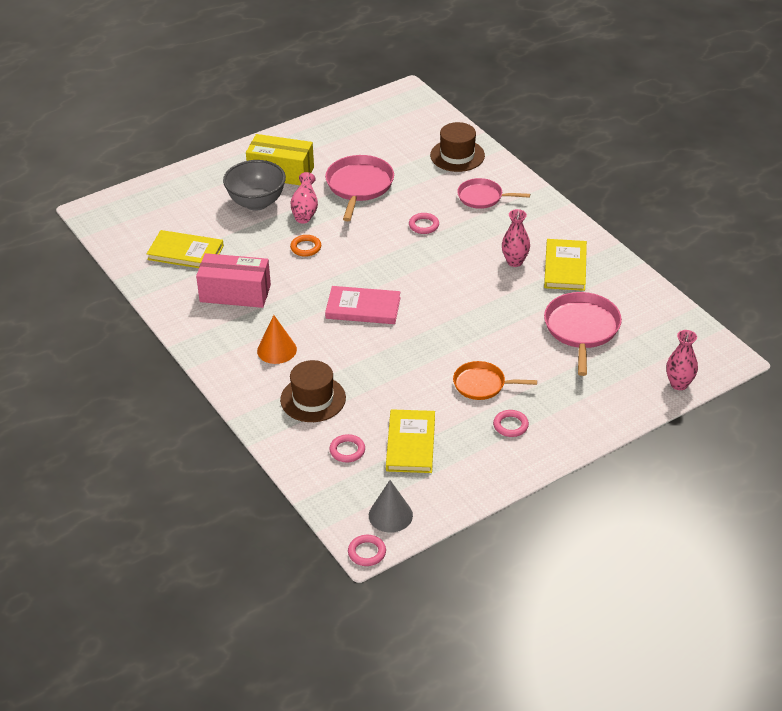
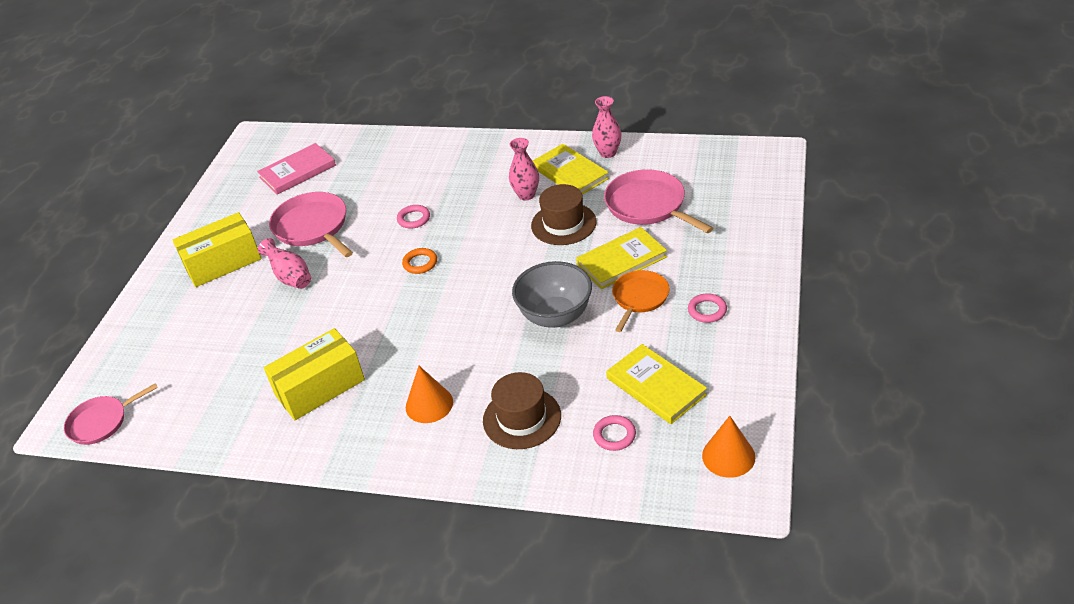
camera: 40 degrees left, 0 degrees up
yellow book [147,230,224,268] -> yellow book moved to [576,227,667,289]
pink box [196,253,271,308] -> yellow box [264,328,365,420]
grey bowl [223,160,286,211] -> grey bowl moved to [512,261,592,328]
orange ring [290,235,321,257] -> orange ring moved to [402,248,437,274]
pink book [325,286,401,324] -> pink book moved to [257,143,336,195]
pink ring [348,535,386,566] -> none
grey cone [369,480,413,533] -> orange cone [702,416,755,478]
brown hat [430,122,485,172] -> brown hat moved to [531,184,597,245]
orange pan [453,361,537,400] -> orange pan turned 150 degrees clockwise [612,270,670,332]
pink pan [457,178,530,209] -> pink pan moved to [64,383,158,445]
pink vase [666,330,698,390] -> pink vase moved to [592,96,622,158]

